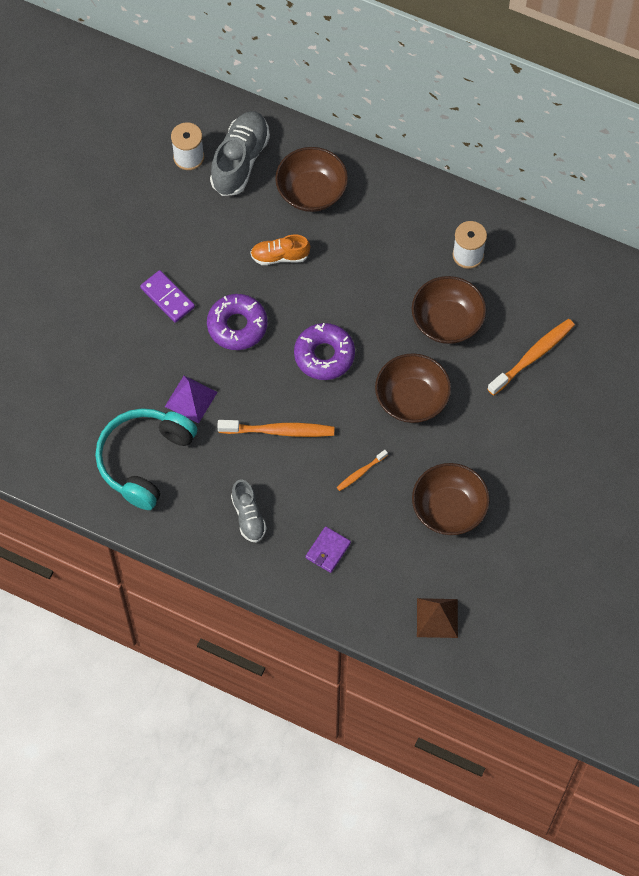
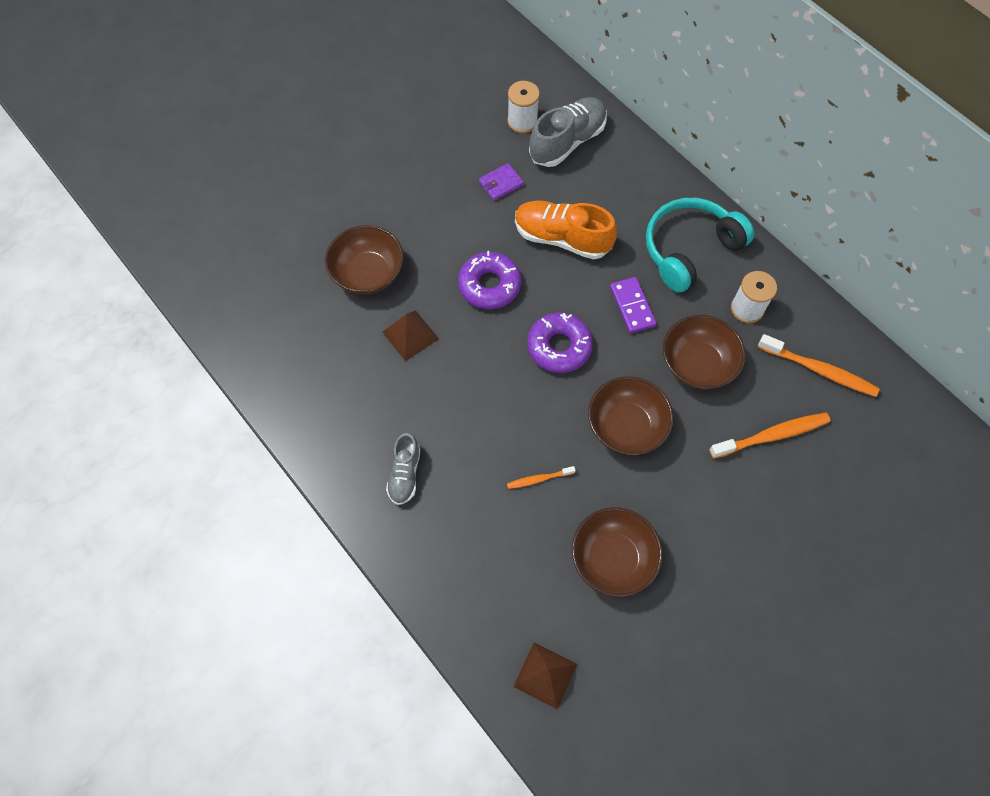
camera: 25 degrees right, 0 degrees up
turquoise headphones [95,408,197,510] -> turquoise headphones moved to [646,198,754,293]
purple domino [140,270,195,323] -> purple domino moved to [610,277,657,334]
purple pyramid [165,376,217,423] -> brown pyramid [383,310,439,361]
orange toothbrush [217,420,334,437] -> orange toothbrush moved to [758,334,880,397]
orange shoe [250,234,310,265] -> orange shoe [515,201,617,259], size x1.69
brown bowl [275,147,348,212] -> brown bowl moved to [325,225,404,295]
purple wallet [305,526,351,573] -> purple wallet moved to [479,163,524,201]

